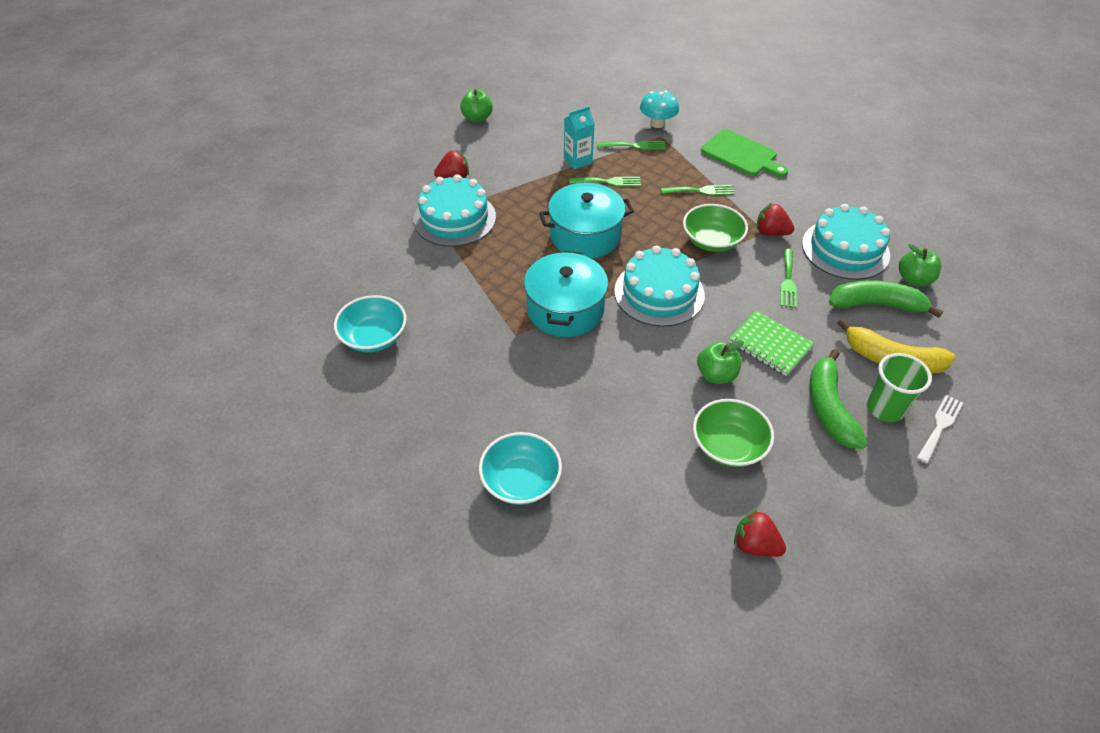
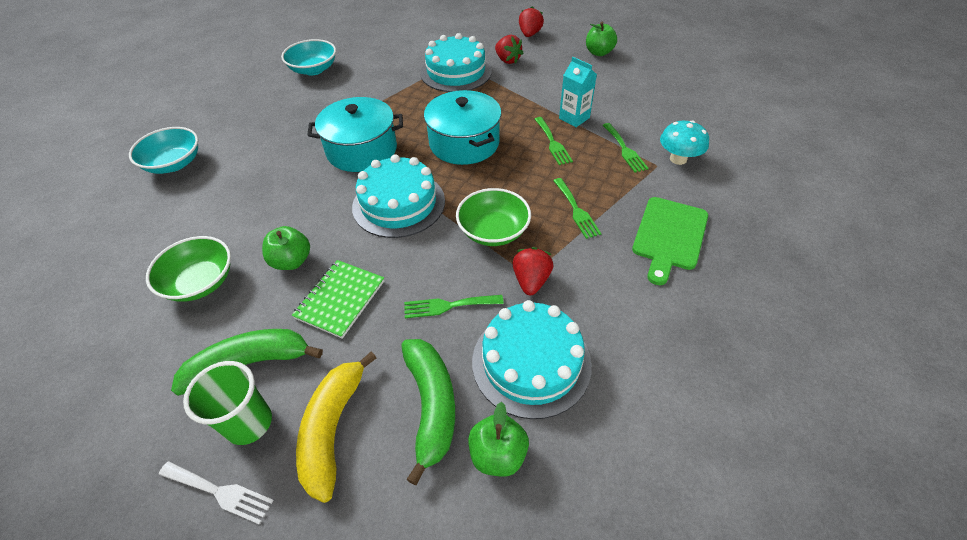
camera: 75 degrees right, 0 degrees up
red strawberry [734,509,786,557] -> red strawberry moved to [519,6,544,37]

